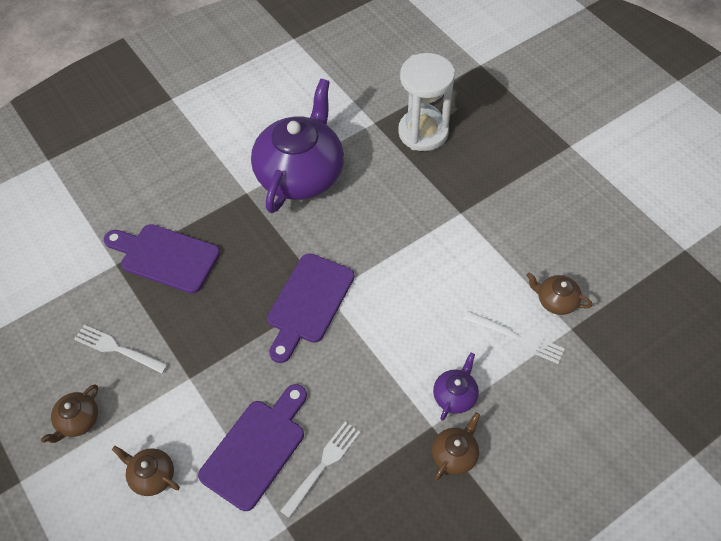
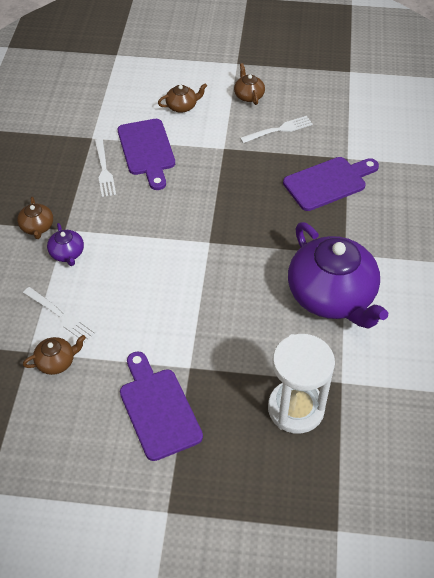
camera: 130 degrees right, 5 degrees down
purple cutting board [267,253,354,363] -> purple cutting board moved to [120,351,203,461]
white fork [464,311,565,364] -> white fork turned 120 degrees counterclockwise [23,287,96,342]

